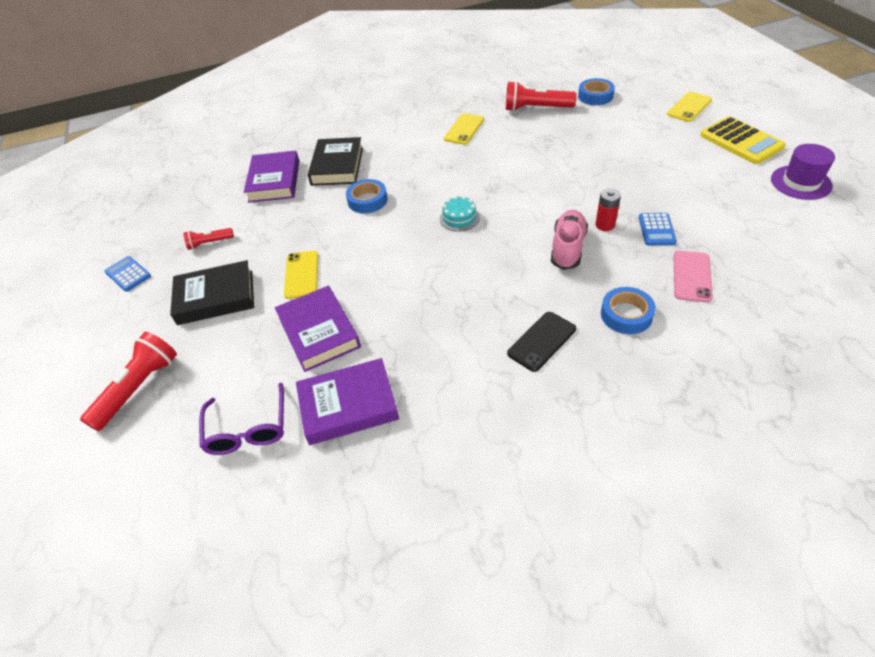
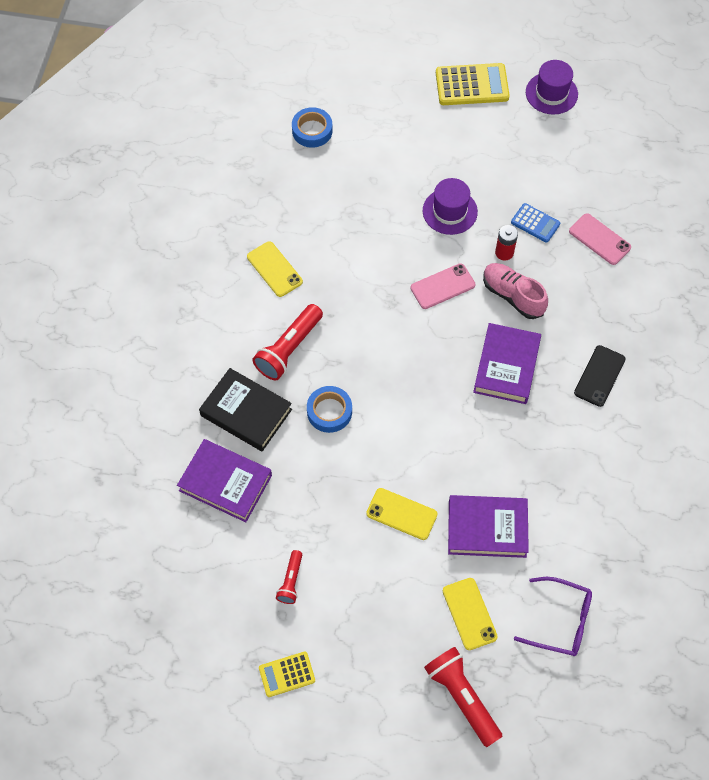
camera: 65 degrees left, 15 degrees up
blue calculator [105,256,151,292] -> yellow calculator [259,652,315,697]
black book [170,260,254,325] -> none
purple book [296,358,399,445] -> purple book moved to [473,323,541,404]
turquoise cake [439,196,480,232] -> none
red flashlight [506,81,577,111] -> red flashlight moved to [253,304,323,380]
black phone [507,312,576,372] -> black phone turned 45 degrees clockwise [574,345,625,407]
blue tape [601,287,656,334] -> none
yellow phone [667,92,712,122] -> yellow phone moved to [443,578,498,650]
none -> pink phone [410,263,475,309]
none -> purple hat [423,178,478,235]

